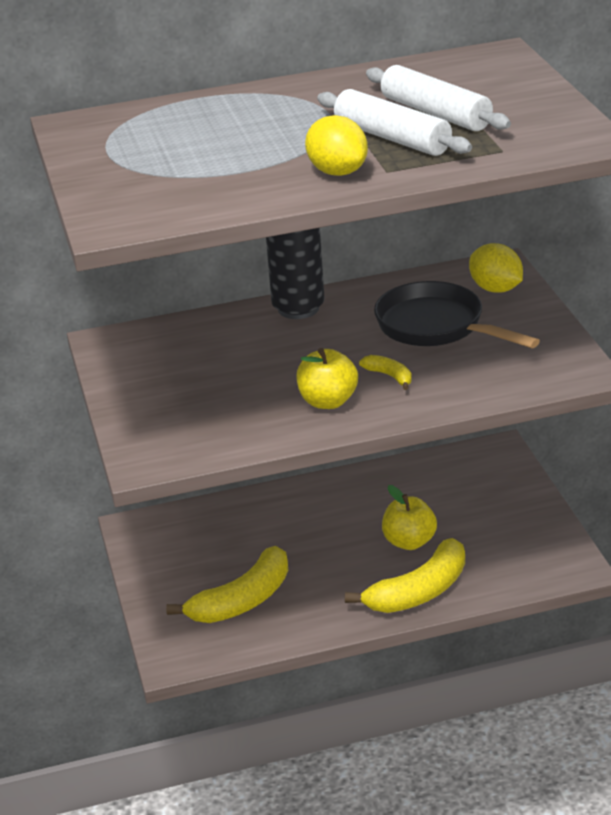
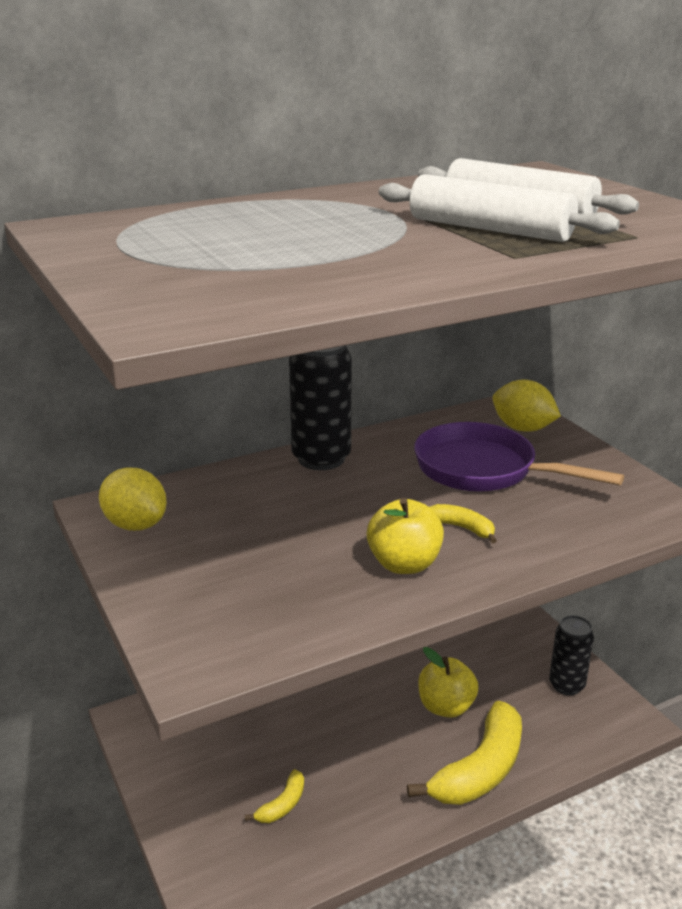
camera: 15 degrees left, 5 degrees down
yellow banana [166,546,288,623] -> yellow banana [245,769,304,823], size x0.46
yellow lemon [305,115,368,176] -> yellow lemon moved to [99,468,167,531]
black pan [374,281,540,348] -> purple pan [414,422,624,492]
none -> black can [549,615,594,695]

